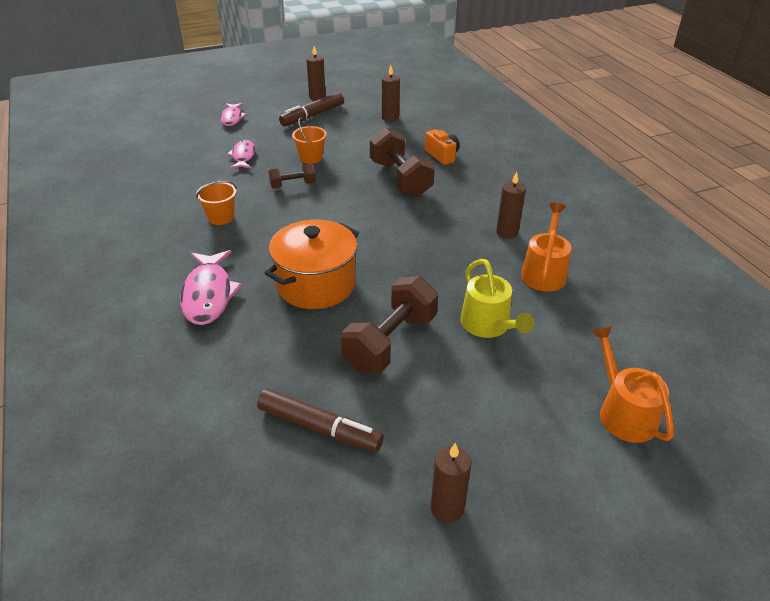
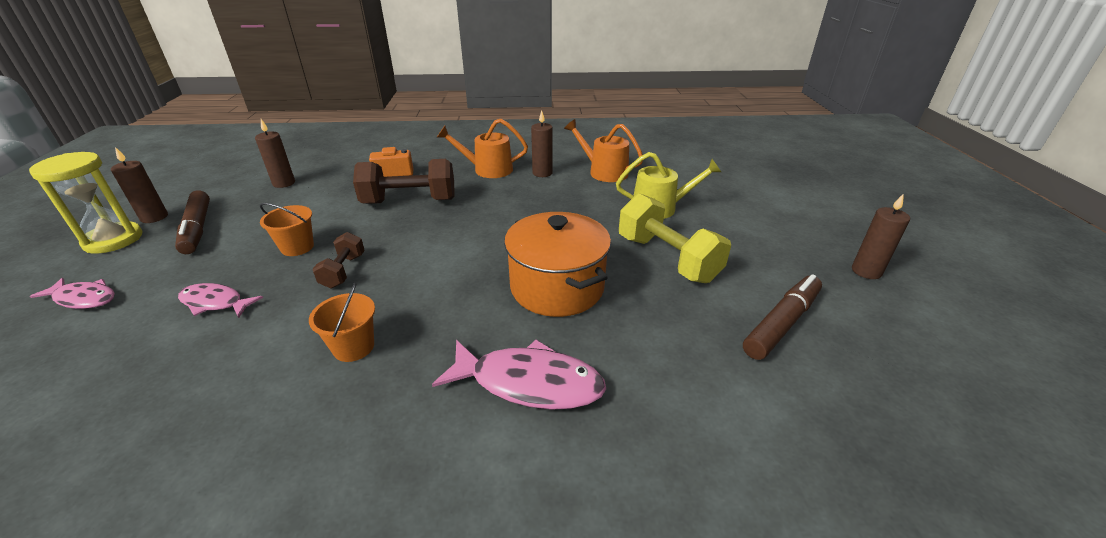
camera: 70 degrees left, 5 degrees down
brown dumbbell [341,276,438,373] -> yellow dumbbell [619,193,731,283]
orange watering can [591,326,674,443] -> orange watering can moved to [437,119,528,178]
none -> yellow hourglass [29,152,143,254]

